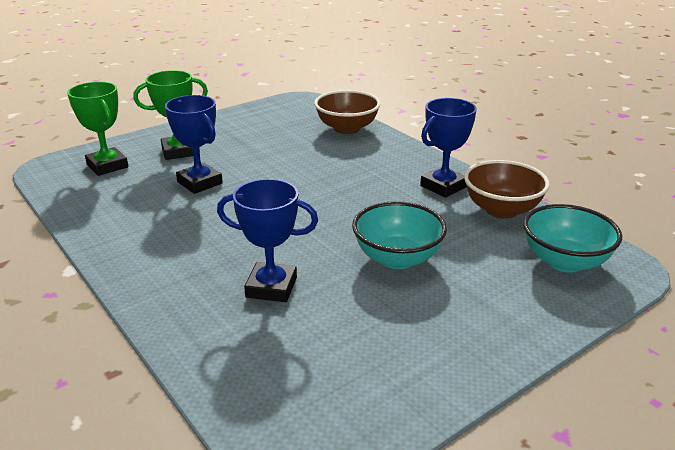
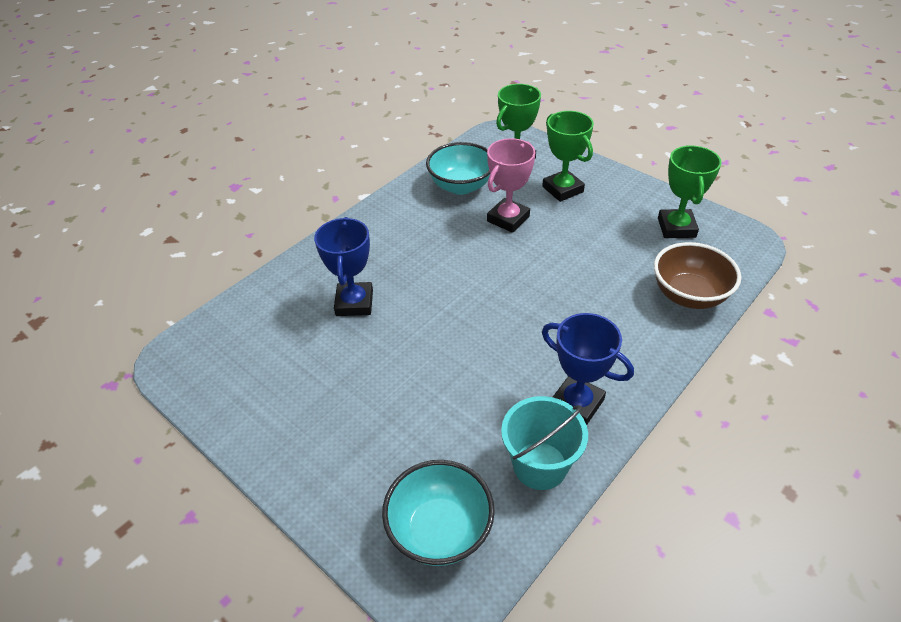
camera: 80 degrees right, 15 degrees up
blue trophy [165,95,223,194] -> pink trophy [487,138,535,233]
turquoise bowl [352,201,447,269] -> turquoise bowl moved to [426,142,490,195]
brown bowl [464,160,550,219] -> turquoise bucket [501,396,588,490]
none -> green trophy [658,145,722,238]

